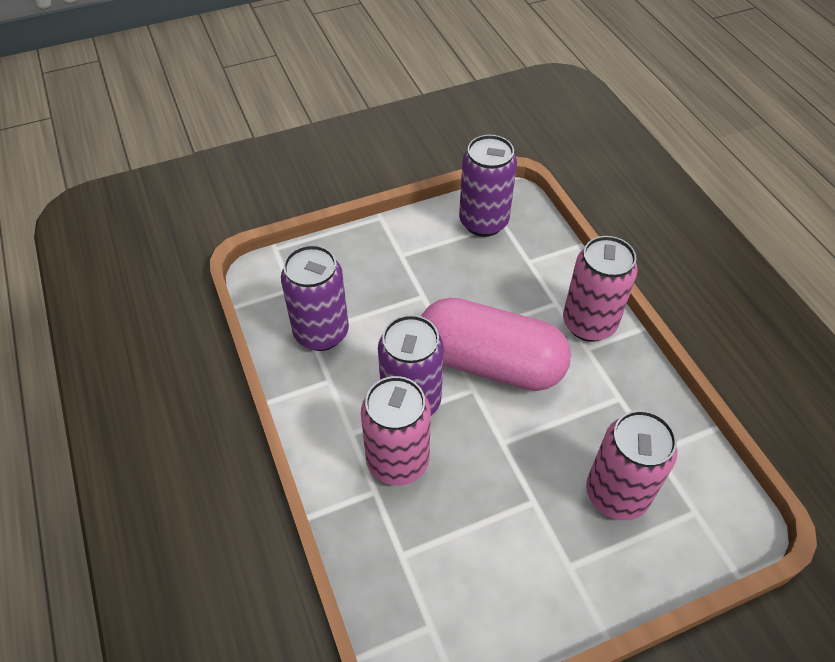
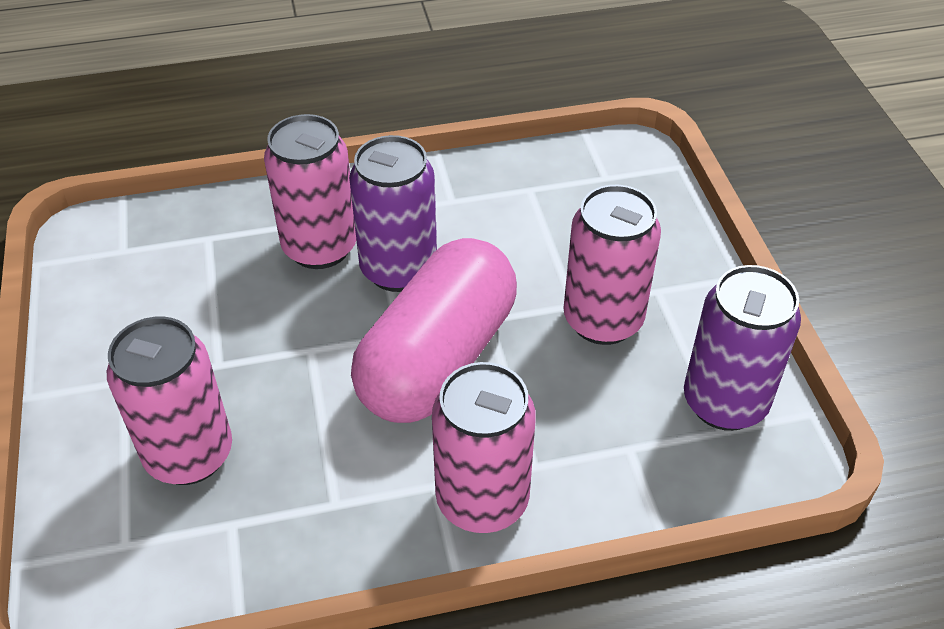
camera: 100 degrees right, 5 degrees down
purple can [281,245,349,351] -> none
none -> pink can [564,185,661,345]

